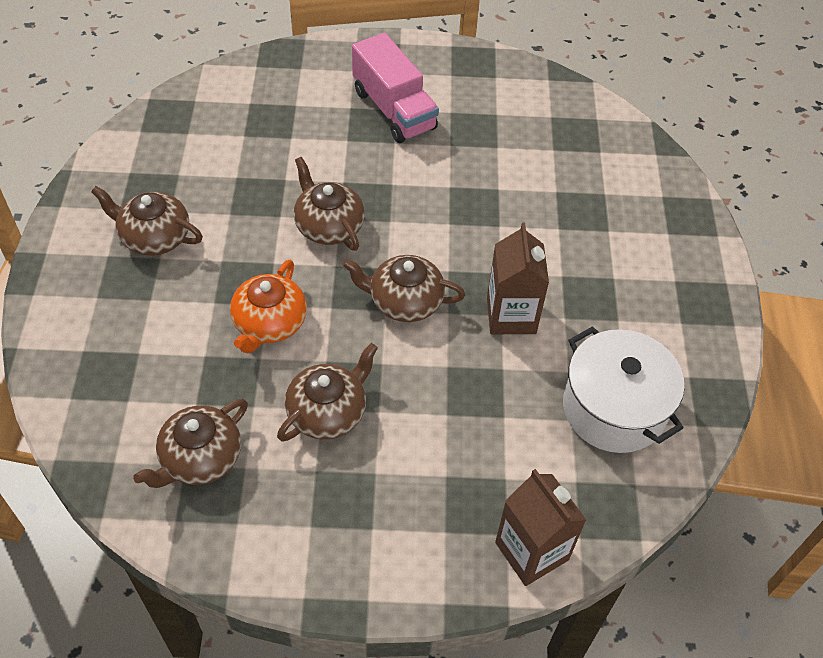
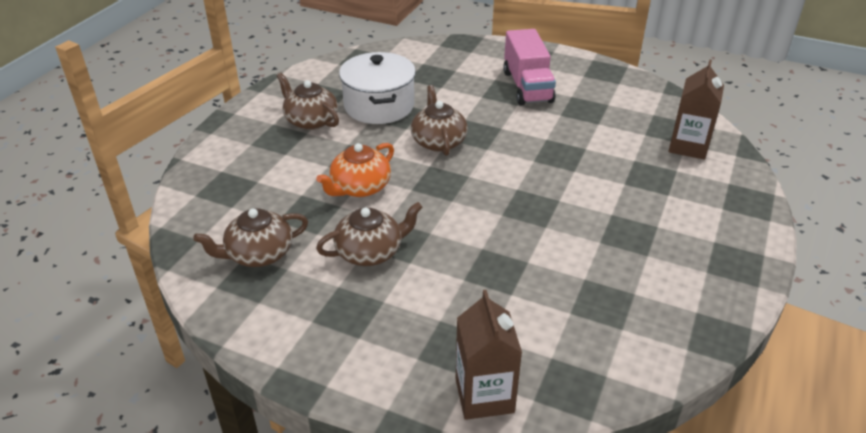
camera: 25 degrees right, 15 degrees down
brown teapot [343,255,465,322] -> none
brown carton [487,223,549,334] -> brown carton moved to [668,59,724,159]
white pot [563,326,684,453] -> white pot moved to [339,52,416,124]

